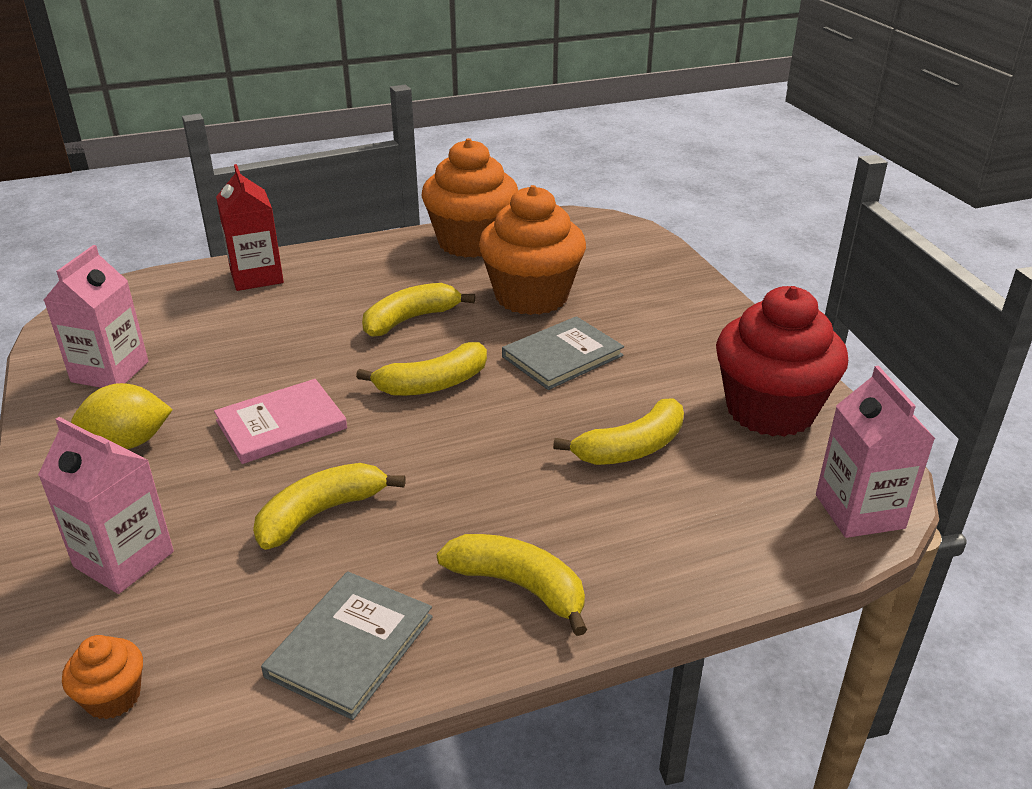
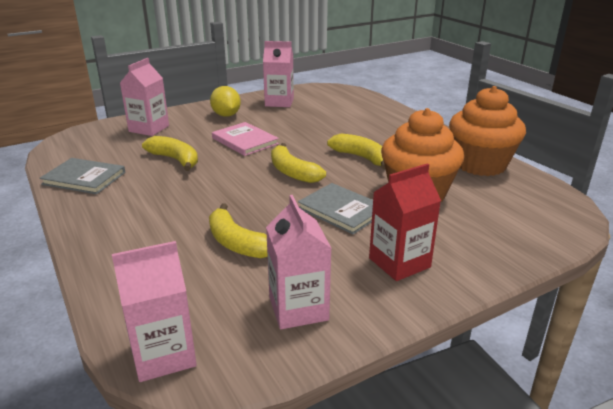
camera: 80 degrees right, 5 degrees down
orange cupcake [62,635,143,719] -> none
red carton [216,164,284,291] -> red carton moved to [369,163,441,281]
yellow banana [437,534,587,636] -> none
red cupcake [716,286,848,437] -> pink carton [266,195,332,329]

